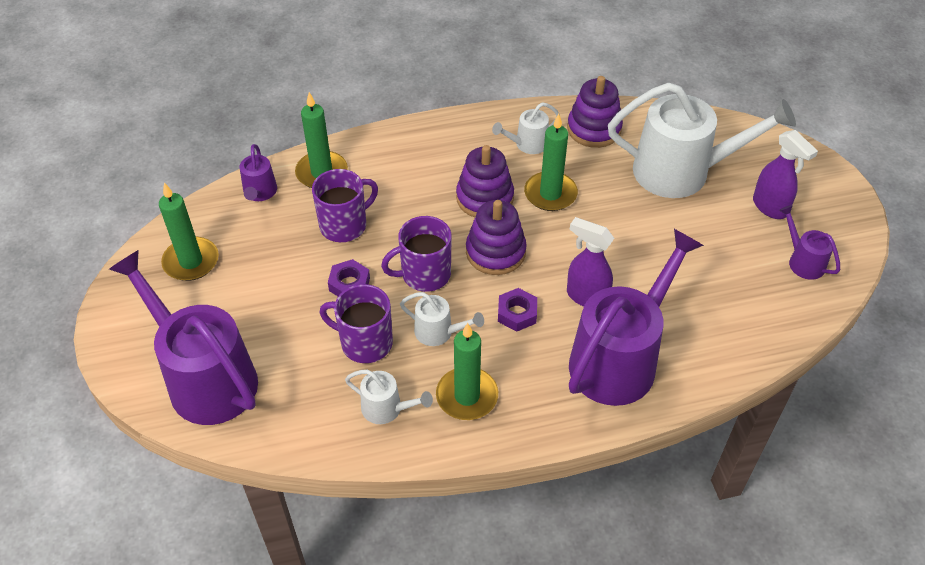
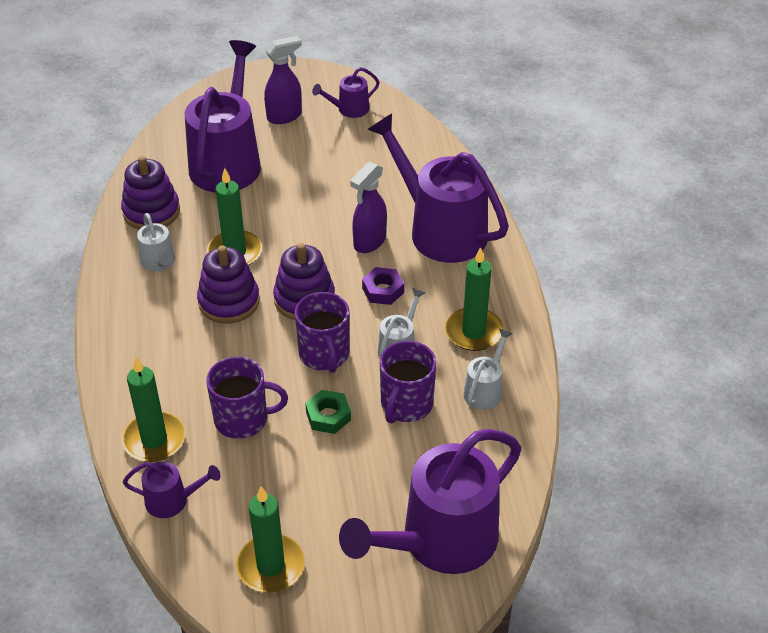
camera: 85 degrees left, 5 degrees down
purple mug [312,169,378,242] -> purple mug turned 120 degrees clockwise [206,356,288,439]
purple nut [328,259,370,296] -> green nut [305,390,351,434]
white watering can [608,82,796,198] -> purple watering can [185,40,261,193]

